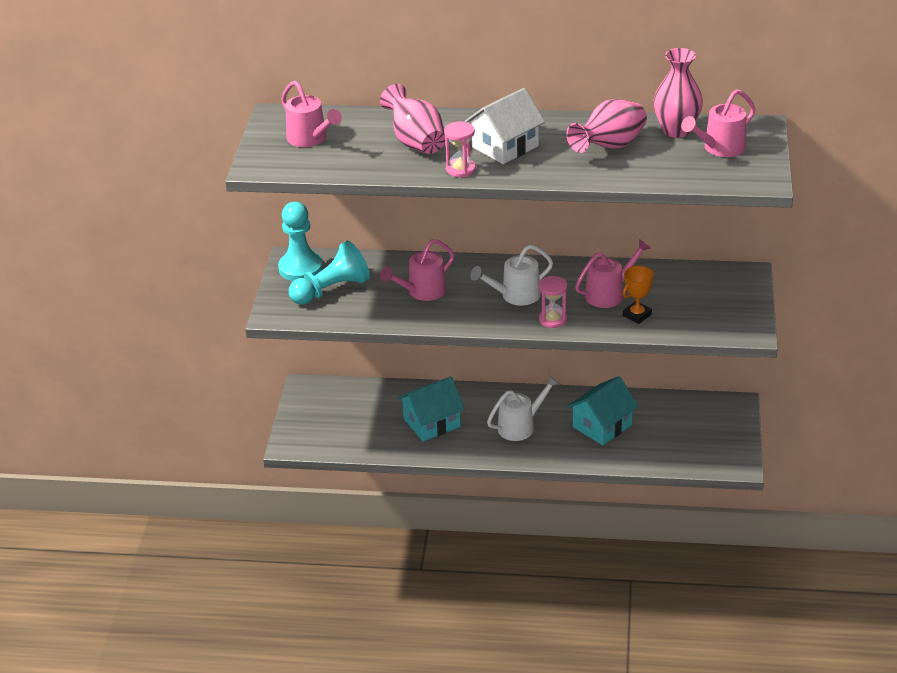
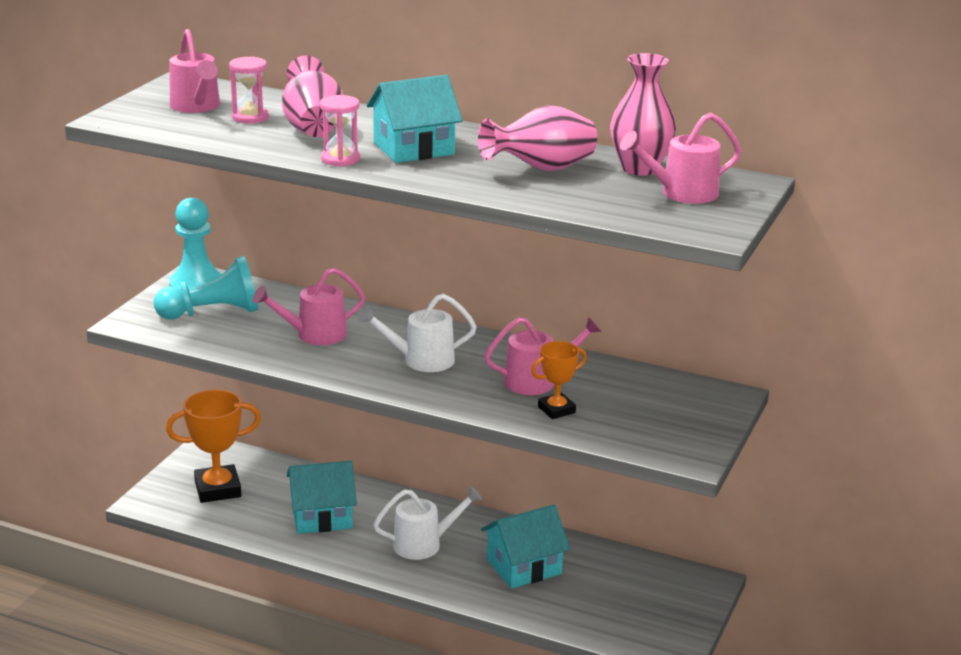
camera: 15 degrees right, 10 degrees down
white house [465,88,545,164] -> turquoise house [367,75,463,163]
pink hourglass [539,276,567,328] -> pink hourglass moved to [229,57,269,124]
none -> orange trophy [166,389,261,503]

